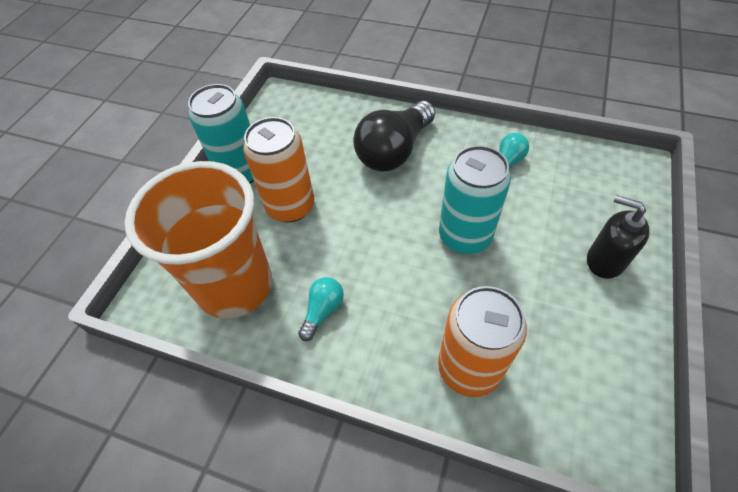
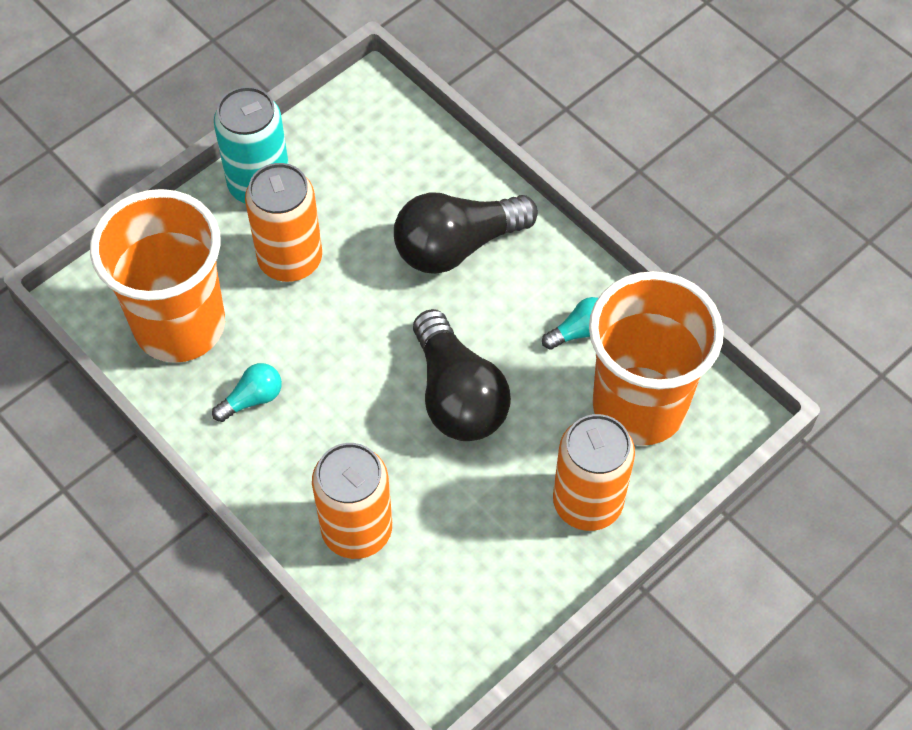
camera: 25 degrees right, 5 degrees up
turquoise can [439,145,511,254] -> black light bulb [413,309,511,441]
black soap dispenser [587,195,650,279] -> orange can [553,414,635,531]
none -> orange cup [589,271,724,446]

